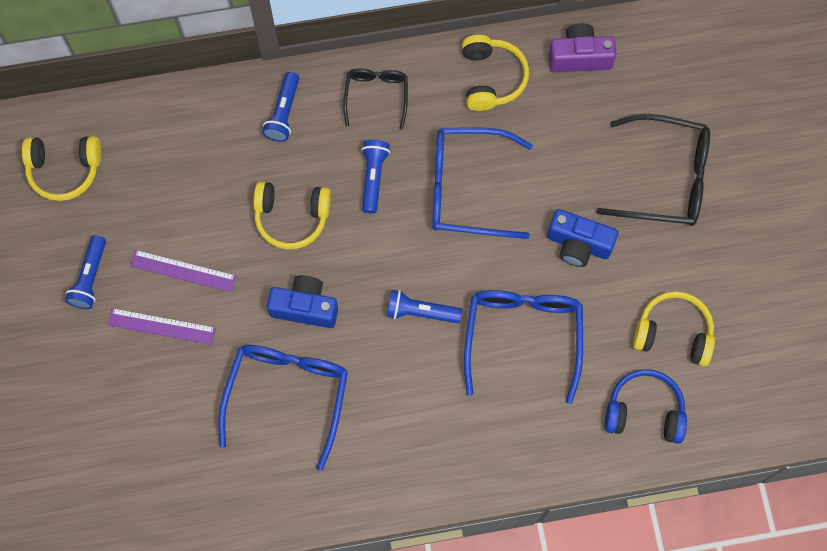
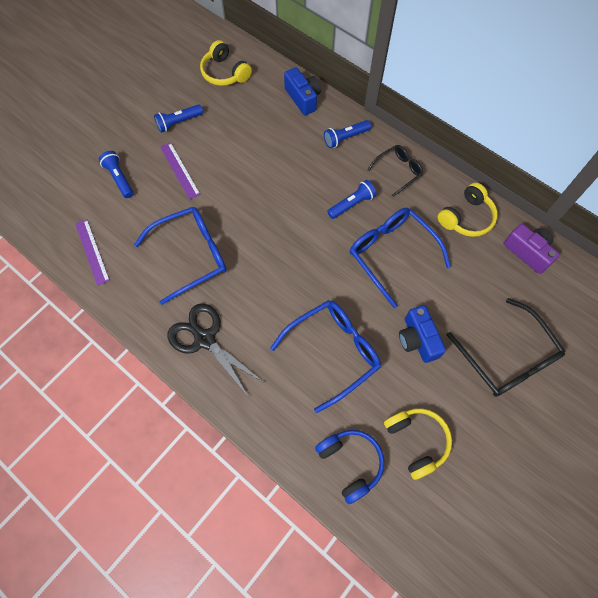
camera: 50 degrees right, 5 degrees down
purple ruler [130,250,236,292] -> purple ruler moved to [75,219,110,286]
yellow headphones [253,182,331,250] -> none
blue camera [267,275,338,328] -> blue camera moved to [284,67,321,115]
blue flashlight [387,290,462,323] -> blue flashlight moved to [99,151,133,198]
none -> black scissors [168,304,263,396]

